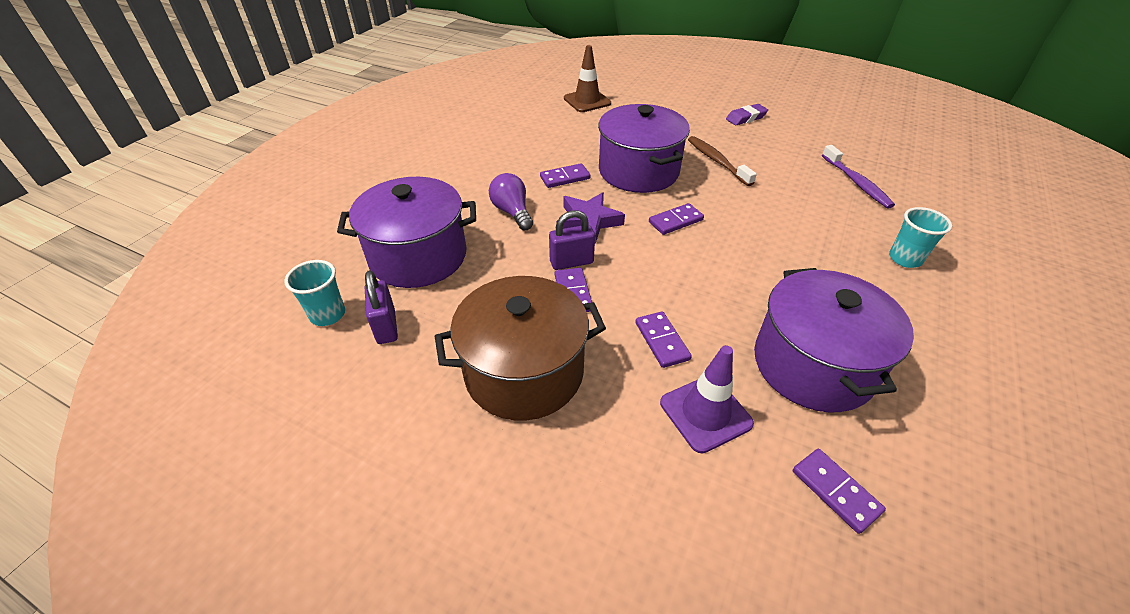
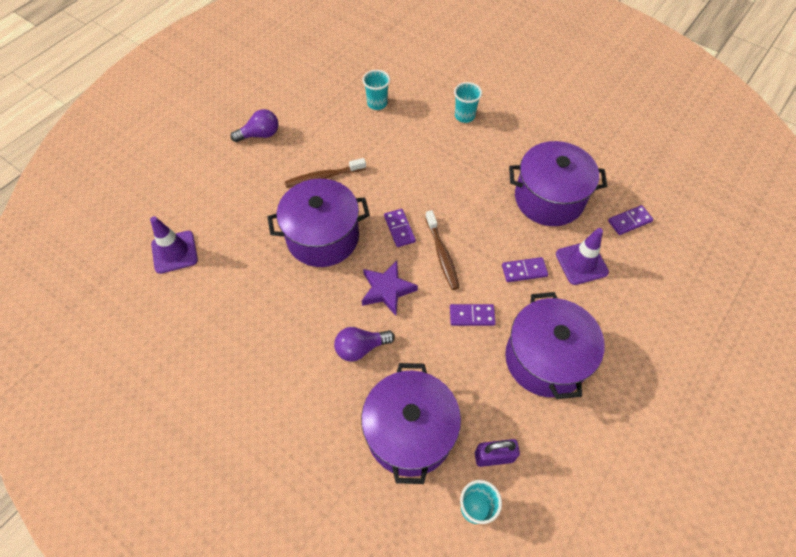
camera: 80 degrees left, 15 degrees up
brown pot [435,276,606,421] -> purple pot [505,292,605,399]
purple domino [540,163,591,188] -> none
purple padlock [549,210,595,270] -> none
brown traffic cone [564,45,611,112] -> purple traffic cone [150,216,198,274]
purple eraser [726,104,768,125] -> purple light bulb [230,109,278,142]
purple toothbrush [822,145,895,209] -> turquoise cup [363,70,390,110]
none -> brown toothbrush [425,210,460,290]

